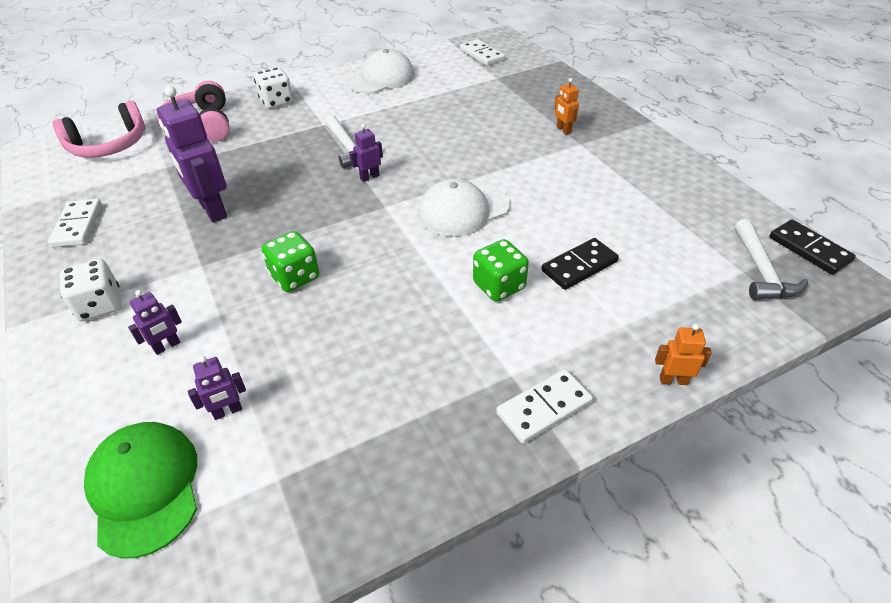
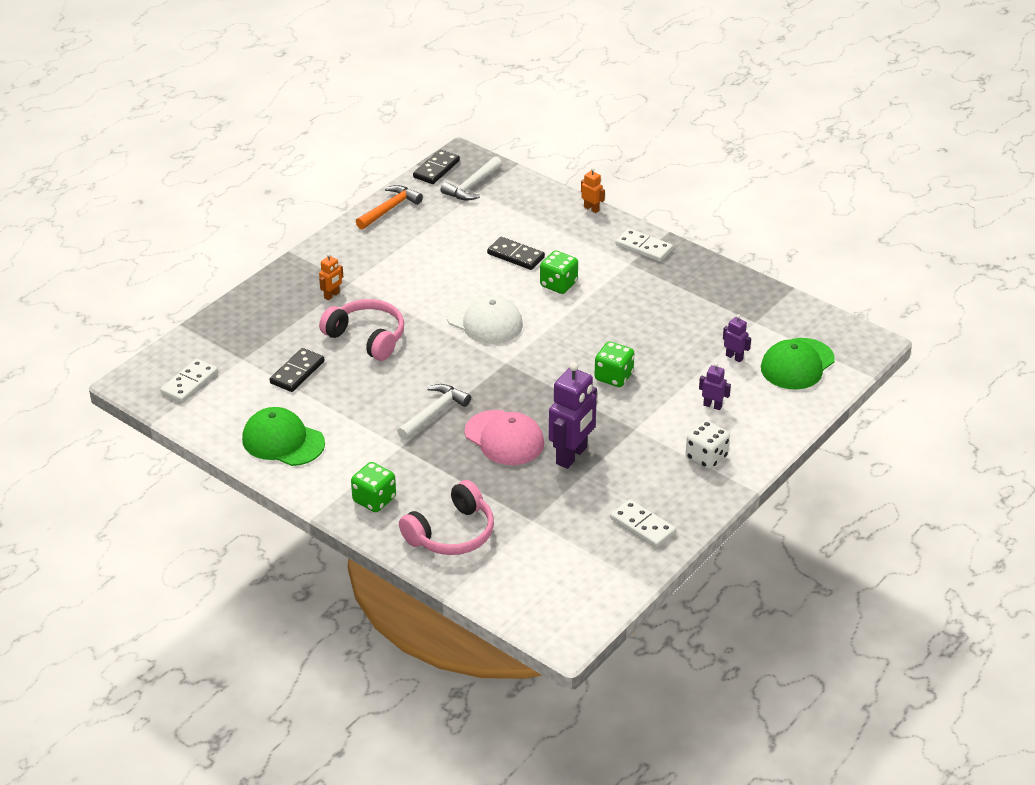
camera: 115 degrees left, 5 degrees down
white domino [48,199,102,248] -> white domino turned 75 degrees clockwise [610,499,676,548]
pink headphones [52,101,146,158] -> pink headphones moved to [319,299,404,361]
white dice [254,67,293,109] -> green dice [351,462,396,512]
white cap [346,49,415,94] -> green cap [242,407,325,466]
purple robot [349,124,383,182] -> none
orange robot [655,324,712,385] -> orange robot turned 150 degrees clockwise [581,167,605,213]
white hammer [735,219,808,300] -> white hammer turned 150 degrees clockwise [441,156,502,201]
none -> black domino [270,348,324,392]
none -> orange hammer [356,185,423,229]
none -> pink cap [465,410,544,465]

